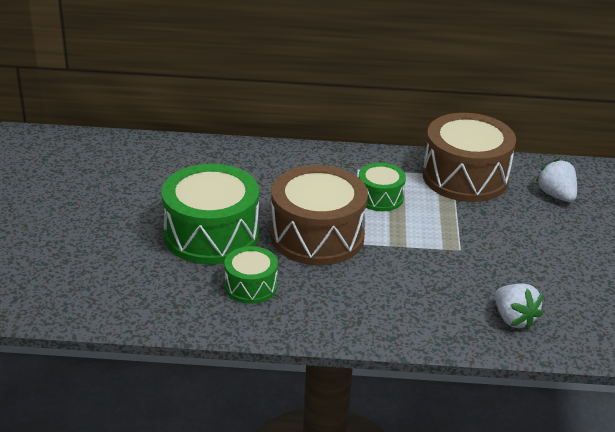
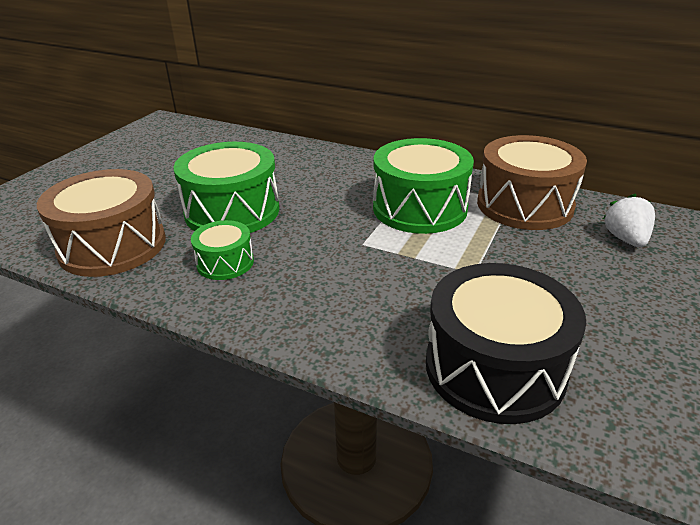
camera: 25 degrees right, 0 degrees up
brown drum [271,165,368,265] -> brown drum moved to [37,169,166,277]
green drum [359,163,406,211] -> green drum [373,138,474,234], size x1.91
white strawberry [495,283,543,330] -> black drum [426,263,586,424]

